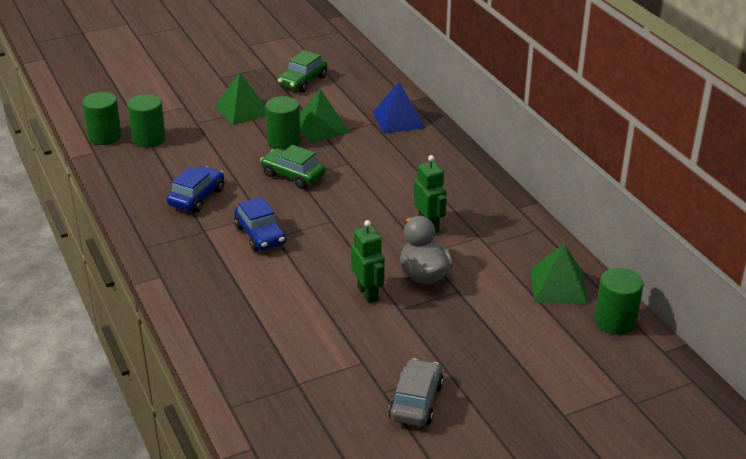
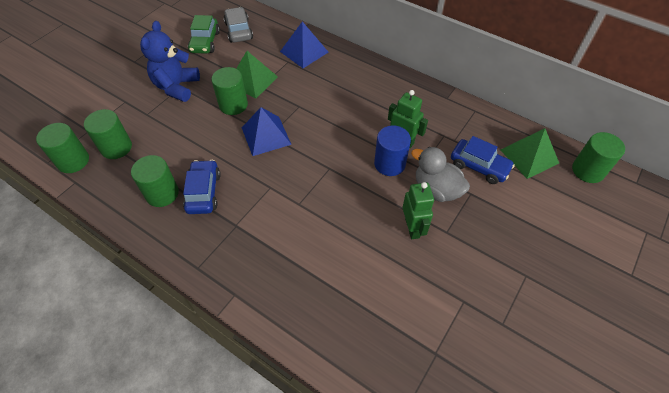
camera: 30 degrees left, 20 degrees up
green pyramid [215,72,266,125] -> blue teddy bear [140,21,200,102]
blue car [234,197,286,252] -> blue car moved to [451,136,515,184]
green car [260,145,326,189] -> blue pyramid [242,107,292,156]
green robot [351,220,385,303] -> green robot turned 45 degrees clockwise [403,182,434,239]
grey car [389,358,444,426] -> grey car moved to [224,7,253,43]
none -> green cylinder [131,155,179,207]
none -> blue cylinder [374,125,411,176]

